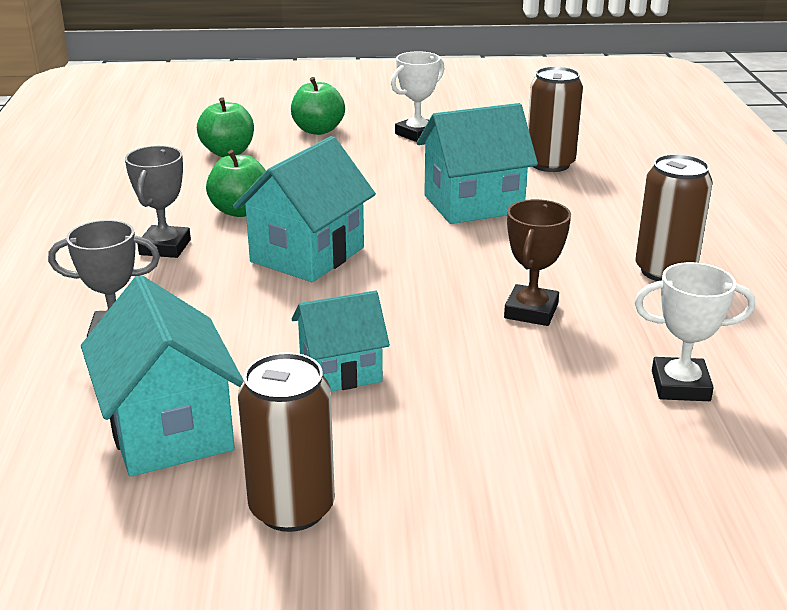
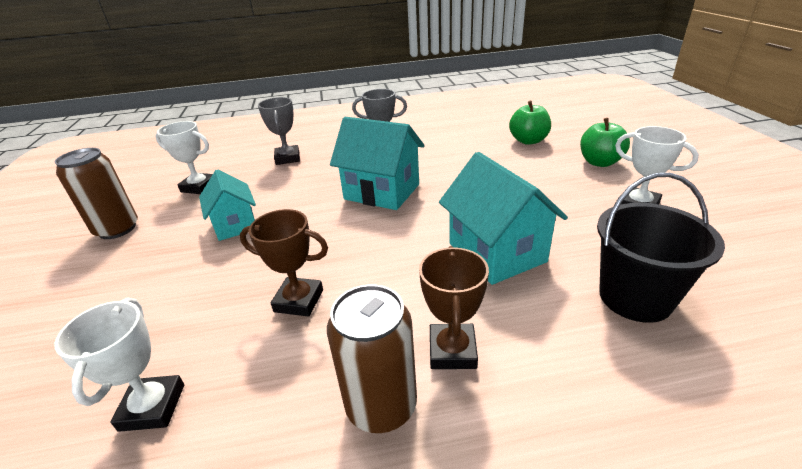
camera: 85 degrees right, 5 degrees up
turquoise house [81,275,244,477] -> white trophy [155,121,213,194]
green apple [206,150,266,217] -> none
brown can [528,66,583,172] -> black bucket [597,173,725,323]
none -> brown trophy [419,246,489,369]

